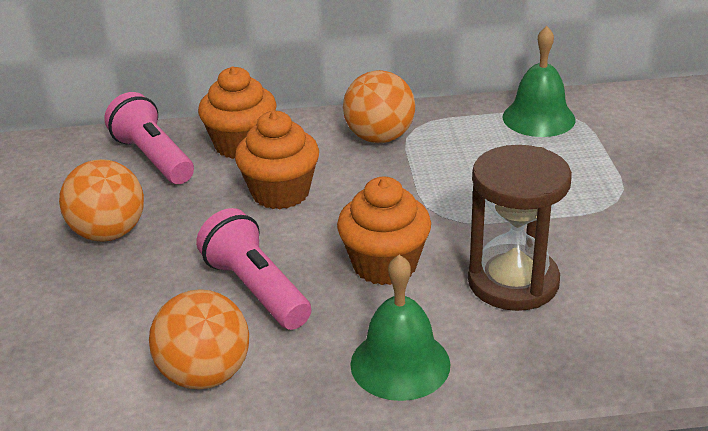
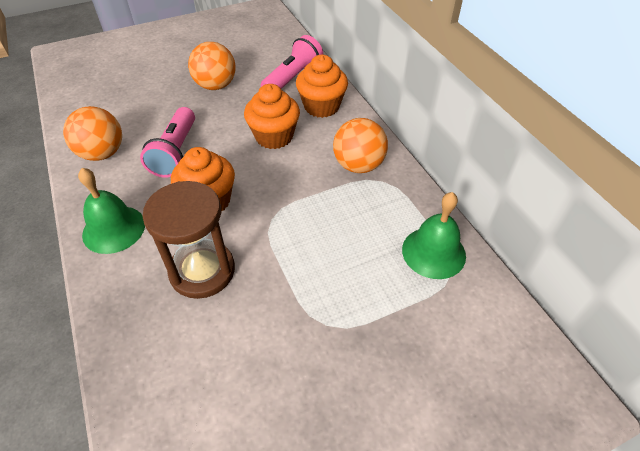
camera: 70 degrees right, 15 degrees up
pink flashlight [196,208,311,330] -> pink flashlight turned 150 degrees clockwise [140,107,195,178]

